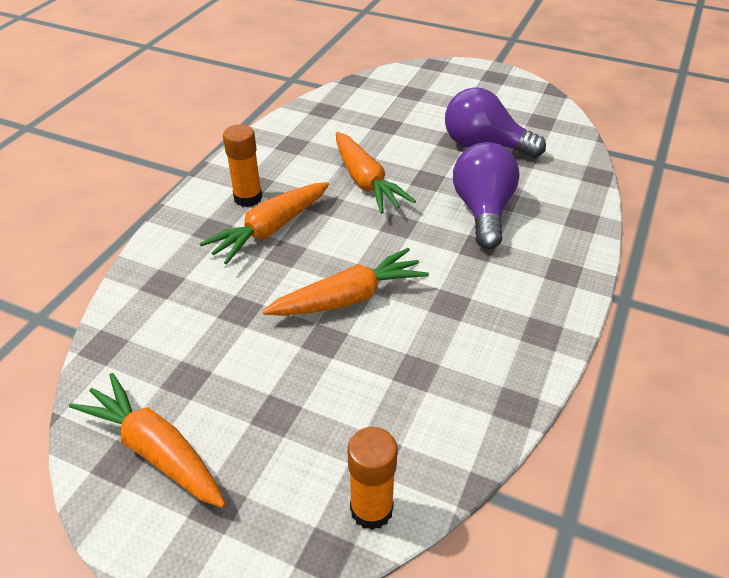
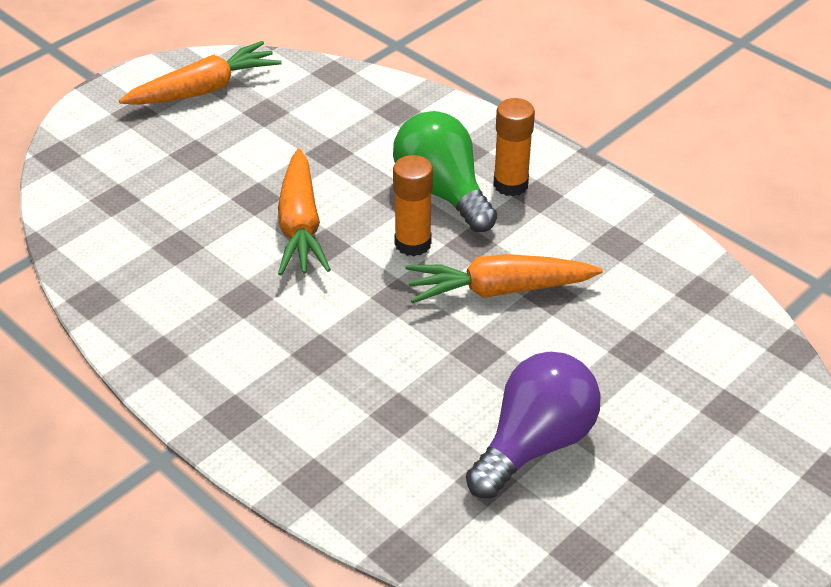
camera: 110 degrees right, 0 degrees up
orange carrot [199,182,329,265] -> green light bulb [393,111,497,232]
orange glue stick [347,427,398,530] -> orange glue stick moved to [393,155,433,256]
purple light bulb [453,142,520,249] -> none

